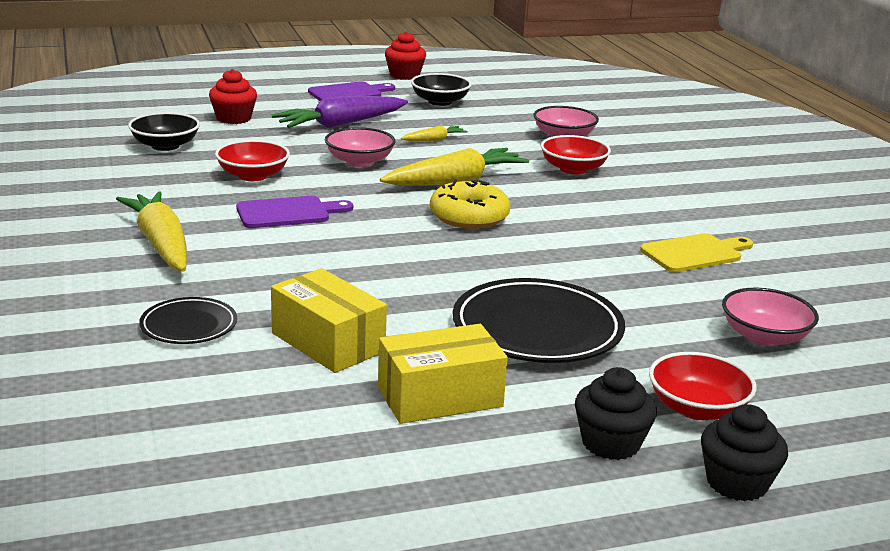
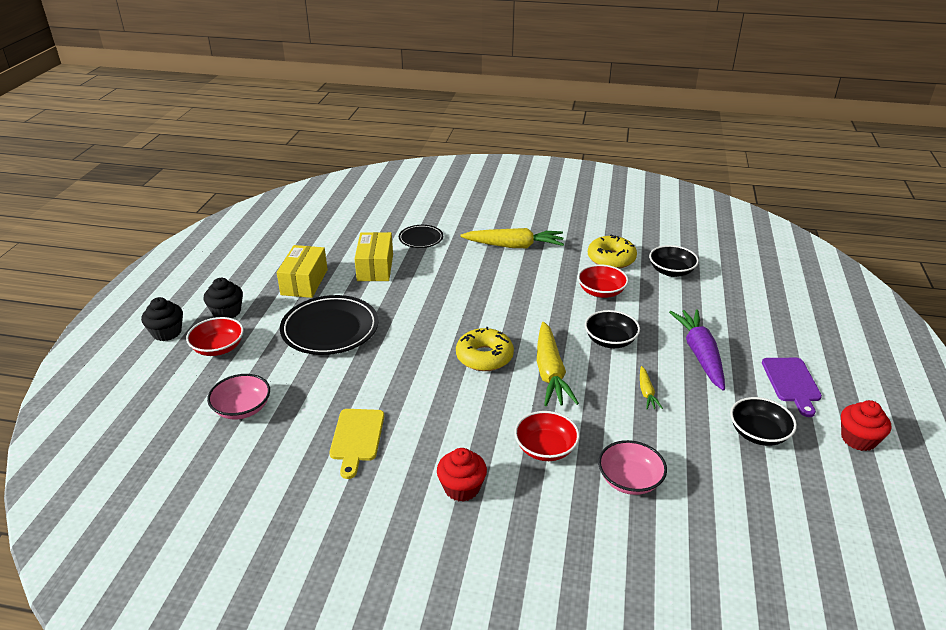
camera: 120 degrees right, 10 degrees up
red cupcake [209,69,257,124] -> red cupcake moved to [437,448,487,502]
purple cutting board [236,196,353,228] -> none
yellow box [271,268,387,373] -> yellow box turned 75 degrees counterclockwise [354,232,393,281]
pink bowl [325,127,396,167] -> black bowl [585,310,640,348]
none -> yellow donut [588,235,637,269]

